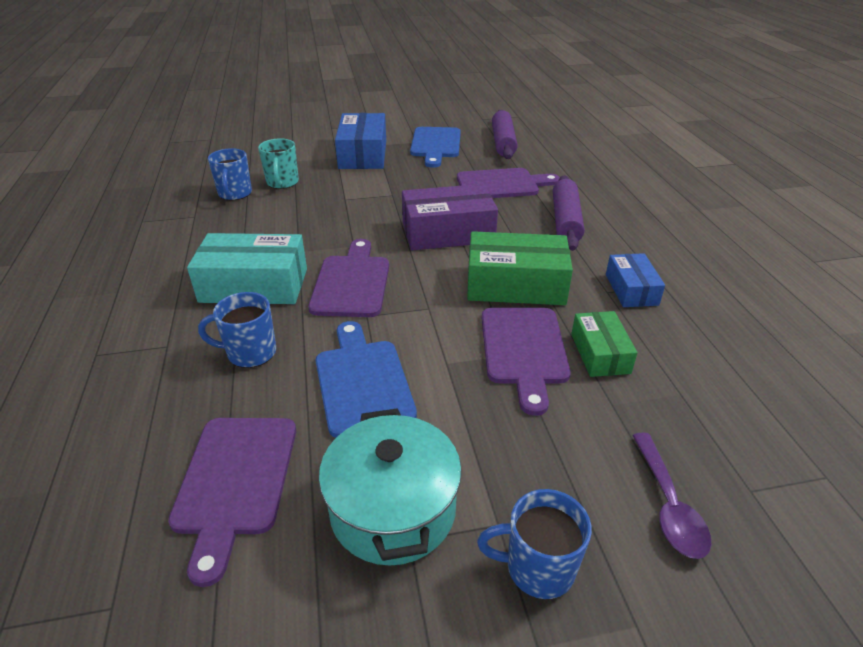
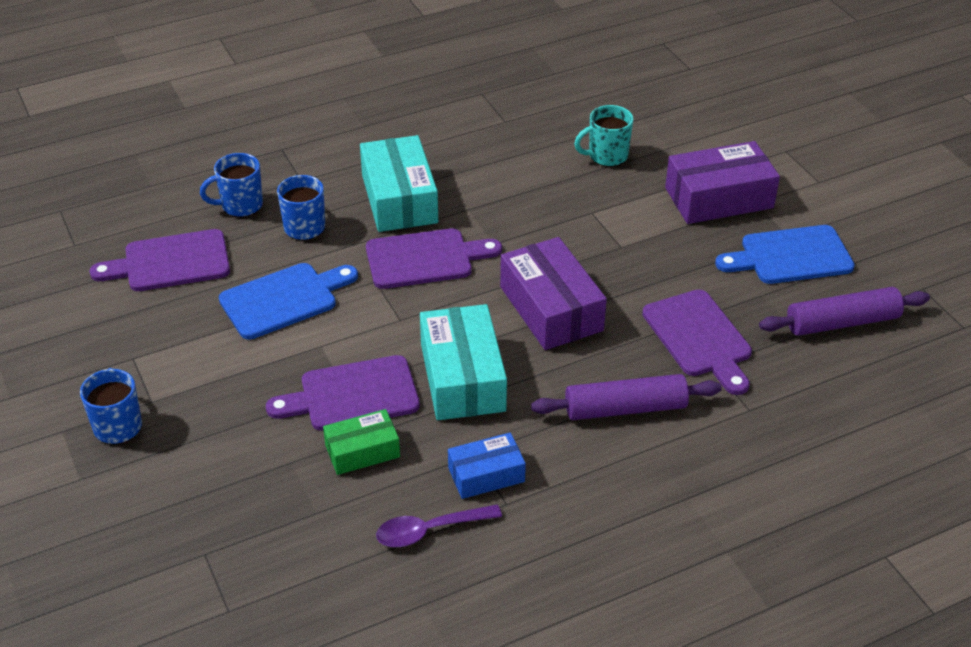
camera: 75 degrees right, 5 degrees up
blue mug [208,148,252,200] -> blue mug moved to [200,153,263,217]
turquoise pot [319,408,462,566] -> none
blue box [335,113,386,169] -> purple box [665,141,780,224]
green box [467,231,573,305] -> turquoise box [420,304,507,420]
purple spoon [632,433,711,559] -> purple spoon moved to [376,504,502,547]

